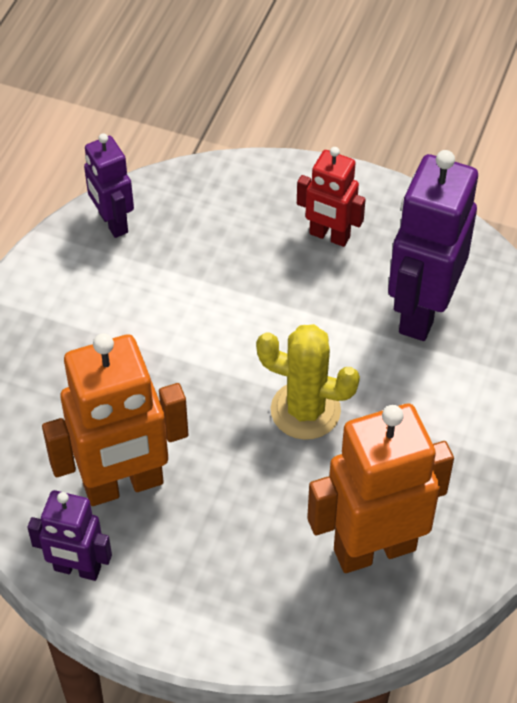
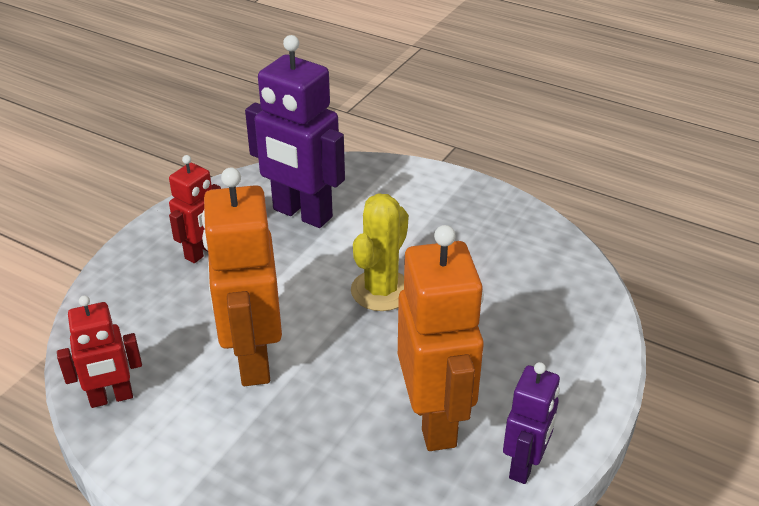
camera: 80 degrees left, 15 degrees down
purple robot [84,133,134,238] -> red robot [57,296,142,408]
orange robot [307,404,454,573] -> orange robot moved to [202,167,282,386]

